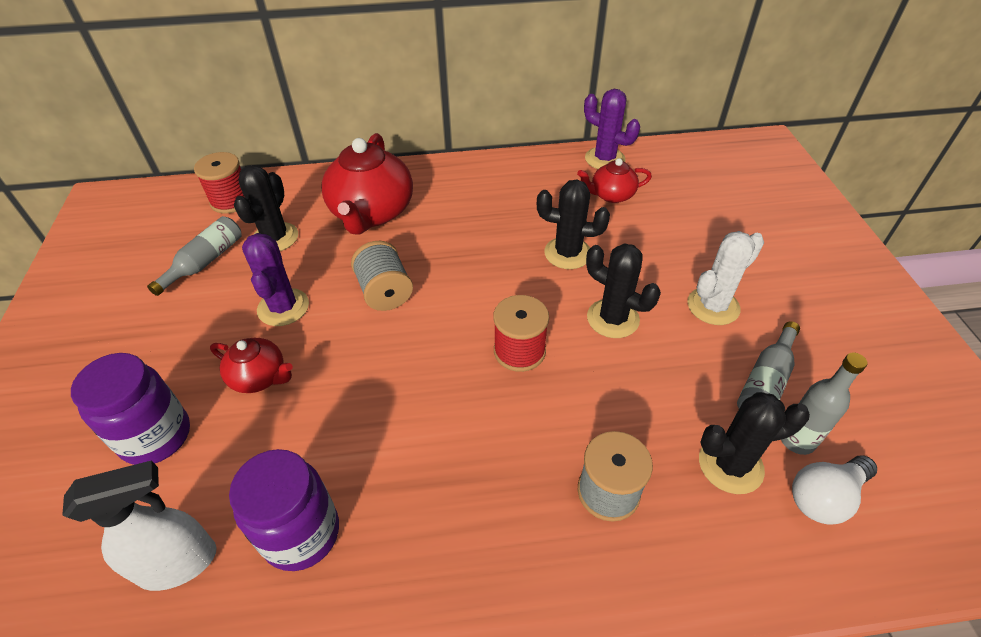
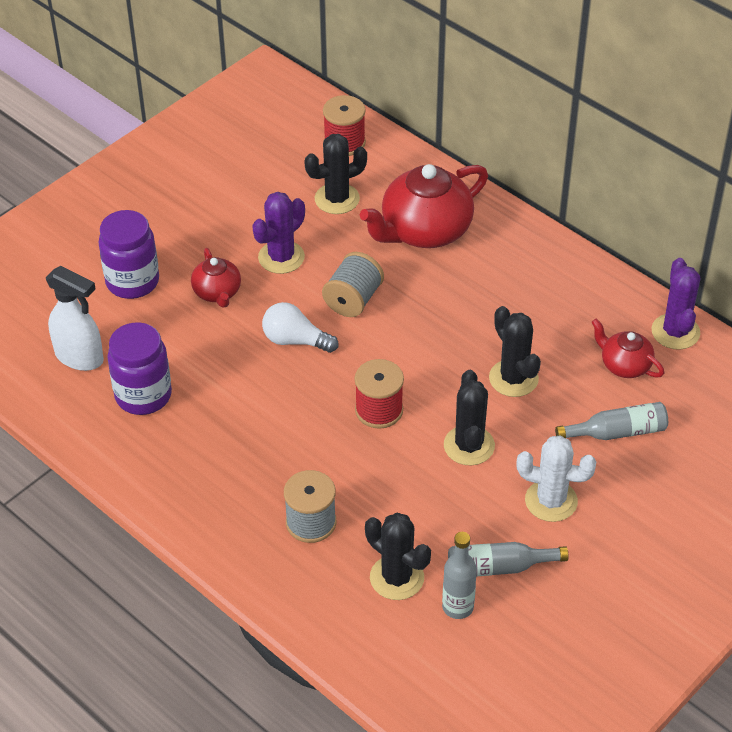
camera: 50 degrees right, 0 degrees up
grey bottle [147,216,242,296] -> grey bottle moved to [555,402,668,440]
white light bulb [792,455,877,524] -> white light bulb moved to [262,302,338,353]

